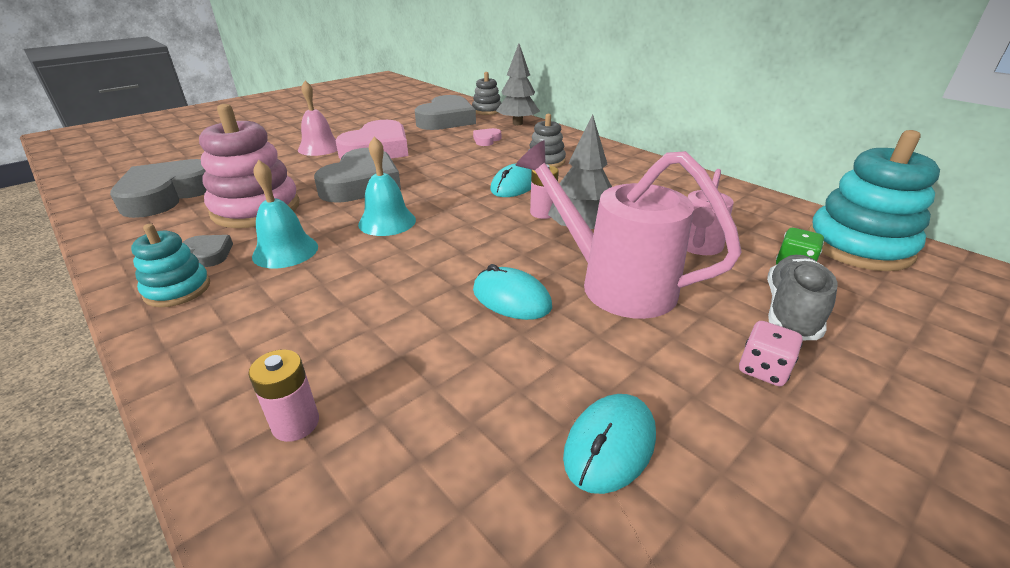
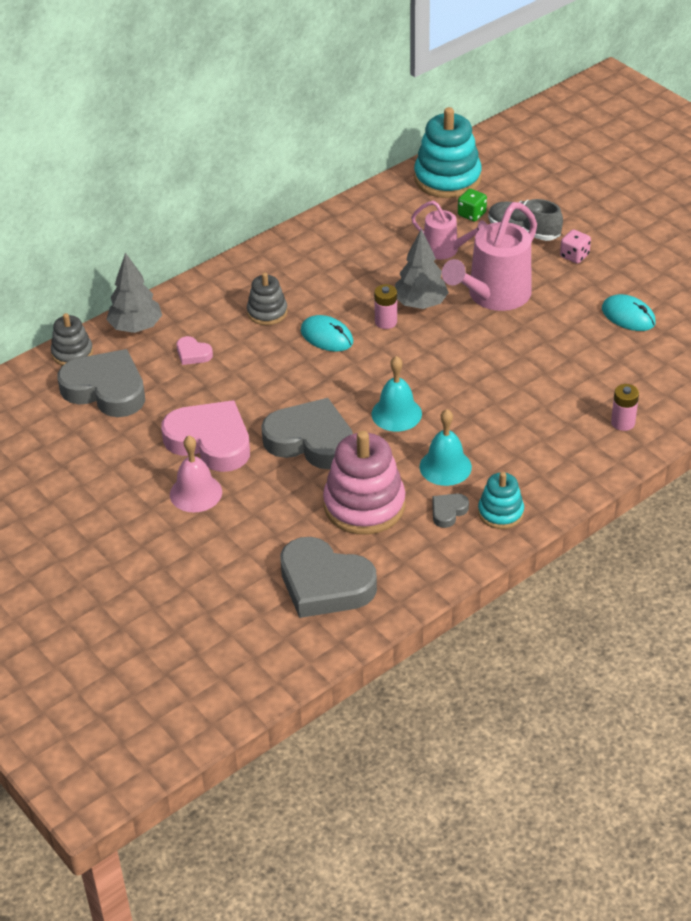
camera: 85 degrees left, 10 degrees up
turquoise mouse [473,264,552,320] -> none

